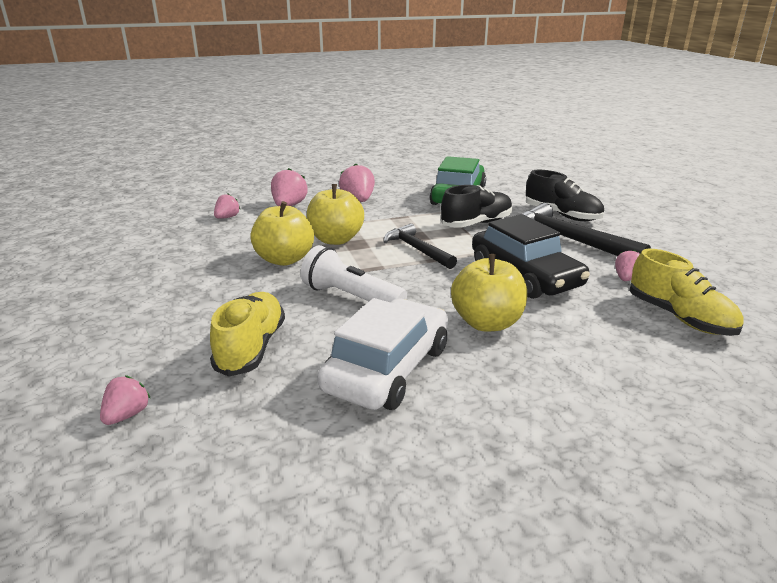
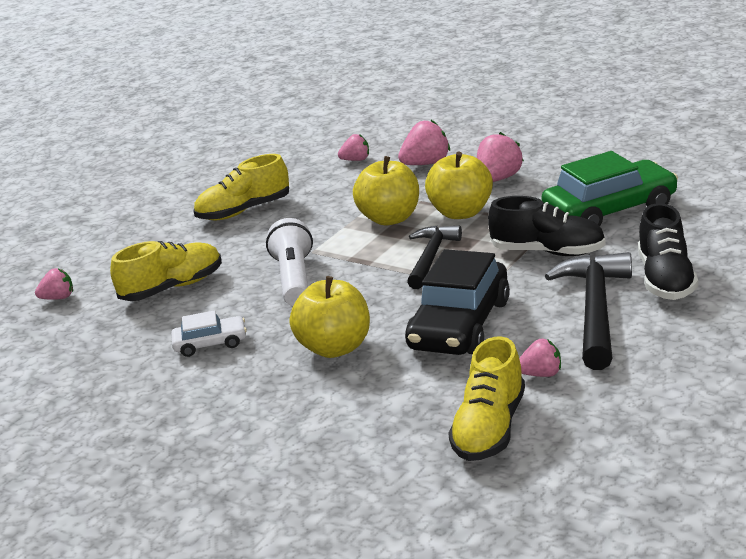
camera: 55 degrees right, 0 degrees up
yellow apple [250,201,314,266] -> yellow apple moved to [425,152,493,219]
white car [317,298,448,410] -> white car [171,310,247,357], size x0.51
none -> yellow shoe [193,154,289,221]

